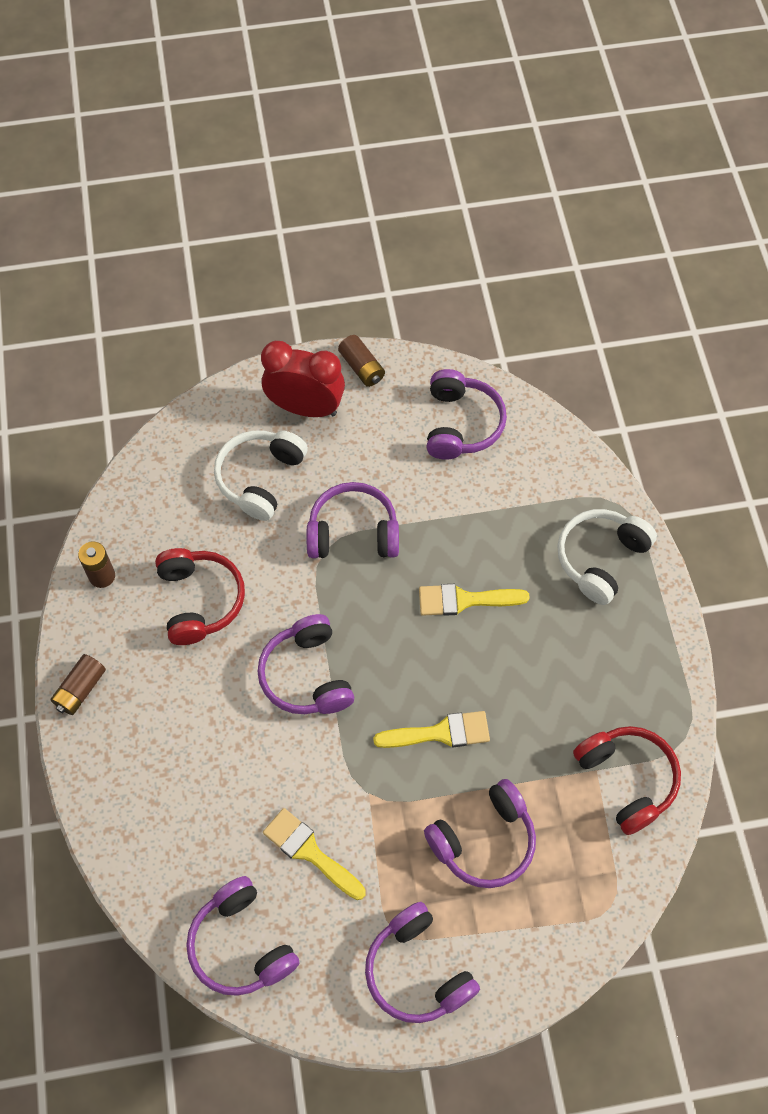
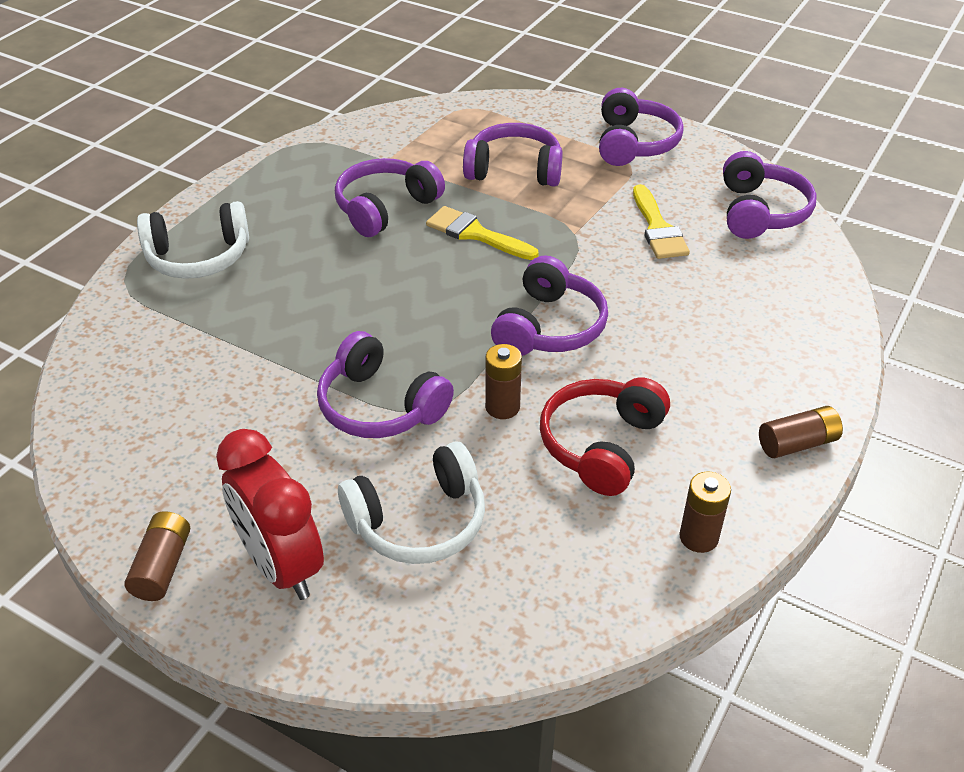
camera: 140 degrees left, 20 degrees down
yellow brush [419,584,530,616] -> none
purple headphones [427,369,507,460] -> purple headphones moved to [335,158,445,237]
red headphones [573,726,681,835] -> none
none -> brown battery [485,344,522,419]

